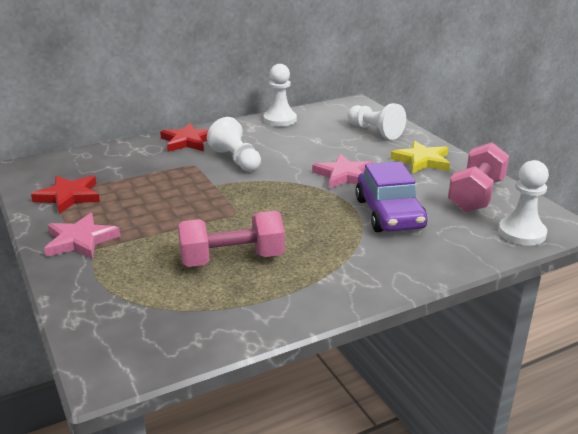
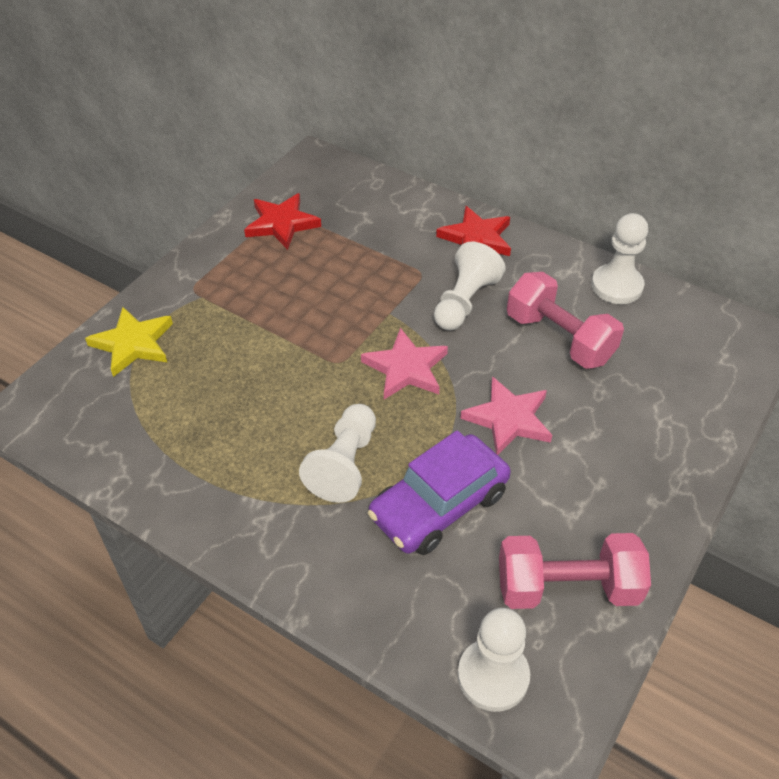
camera: 60 degrees right, 20 degrees up
pink star [44,213,120,259] -> pink star moved to [361,328,448,399]
pink dumbbell [178,211,285,267] -> pink dumbbell moved to [507,272,624,369]
white pawn [347,103,406,140] -> white pawn moved to [299,404,376,503]
yellow star [391,140,450,173] -> yellow star moved to [85,307,173,377]

